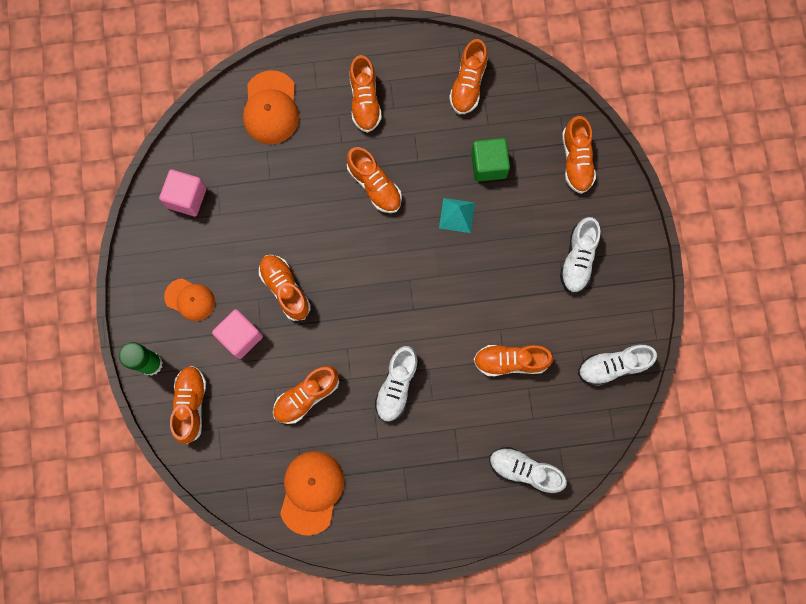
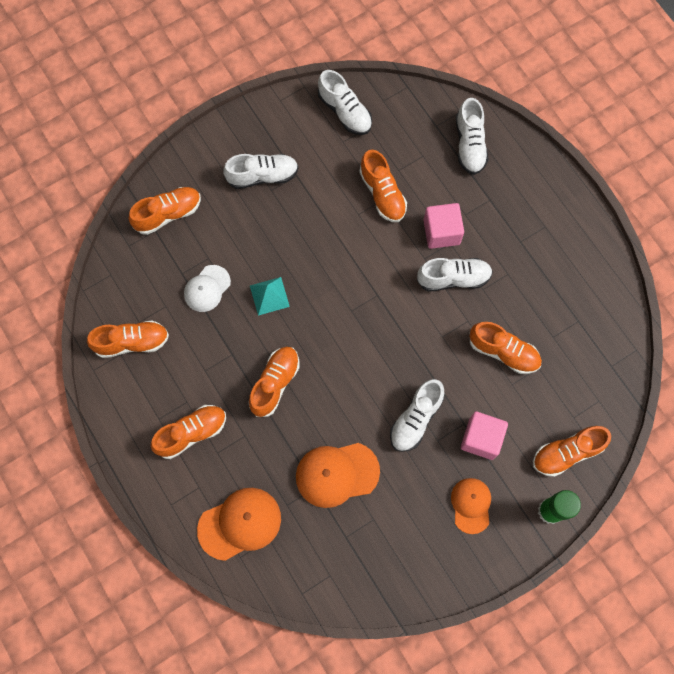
camera: 115 degrees left, 5 degrees down
pink cube [159,169,207,216] -> pink cube moved to [423,203,464,249]
orange shoe [259,255,311,321] -> white shoe [390,379,444,452]
orange cap [280,451,344,536] -> orange cap moved to [296,443,380,508]
green cube [471,138,510,182] -> white cap [184,265,231,312]

